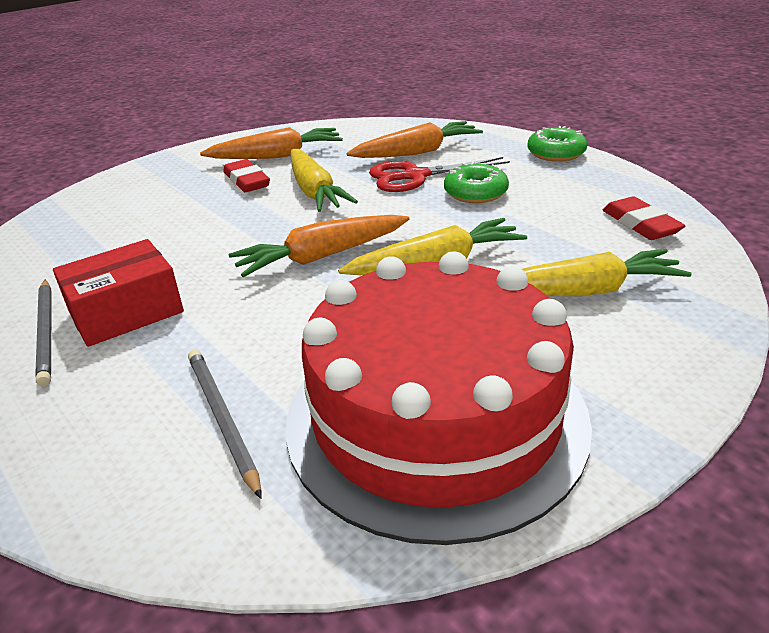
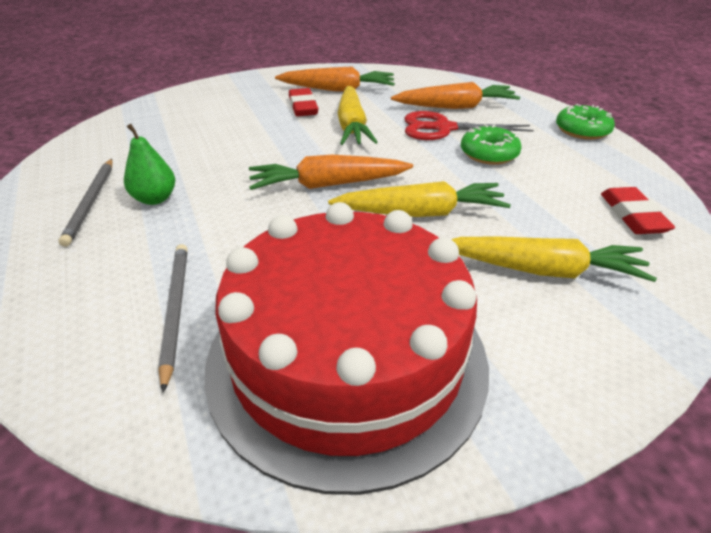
camera: 15 degrees right, 5 degrees up
red box [53,239,184,347] -> green pear [124,124,175,205]

